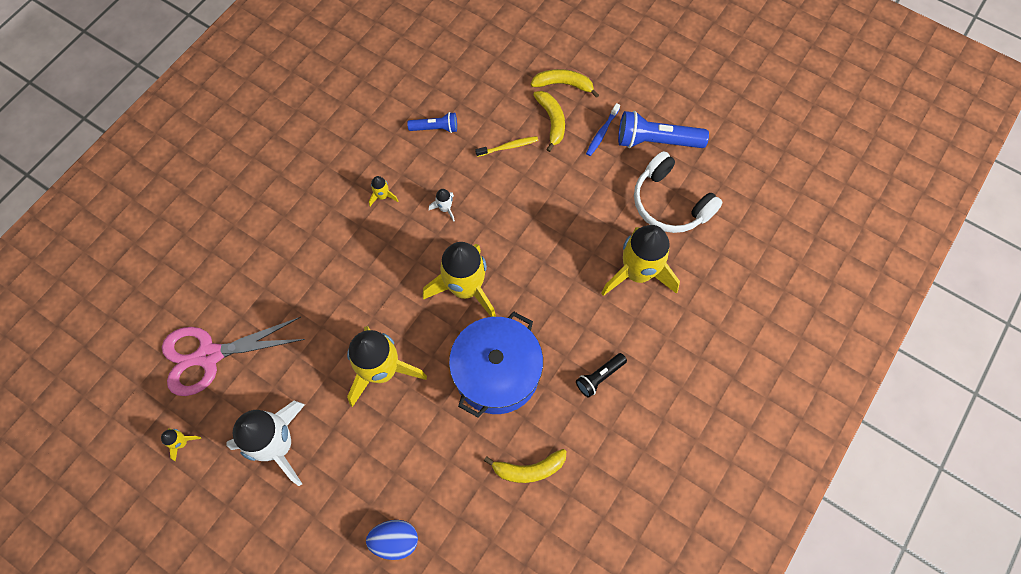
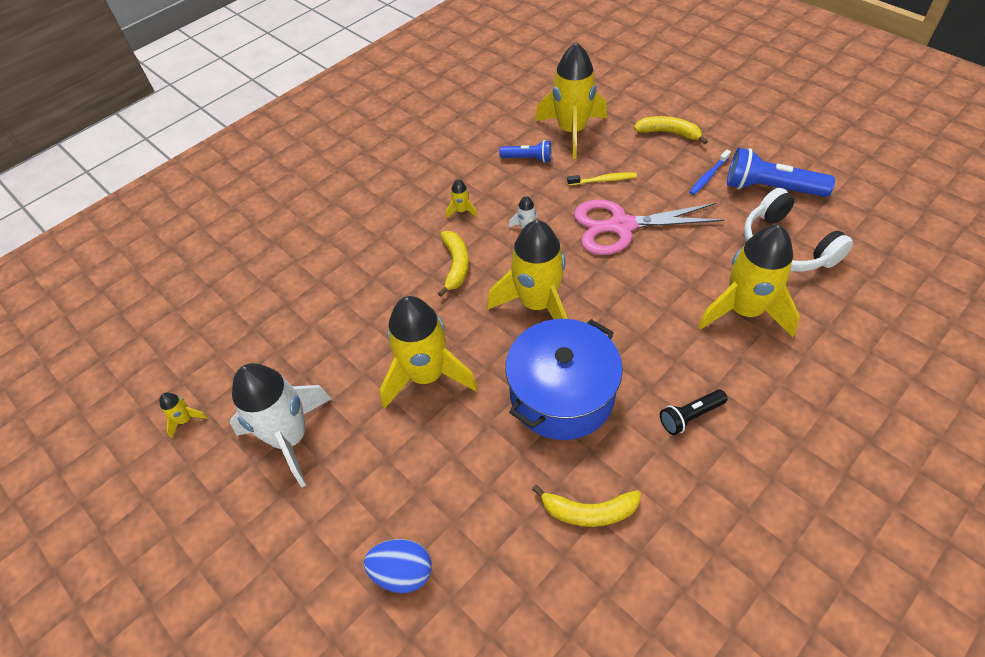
camera: 15 degrees right, 15 degrees down
pink scissors [162,317,306,396] -> pink scissors moved to [574,200,724,255]
yellow banana [533,91,565,152] -> yellow banana moved to [438,231,469,297]
none -> yellow rocket [535,42,607,159]

